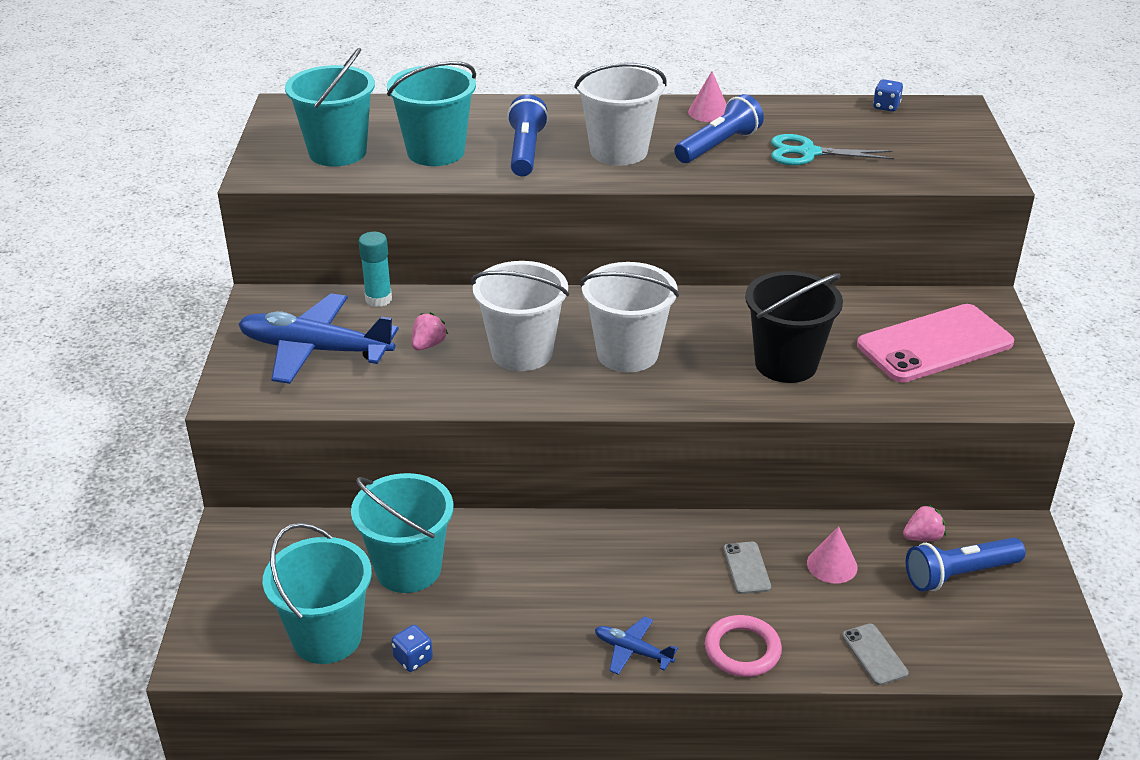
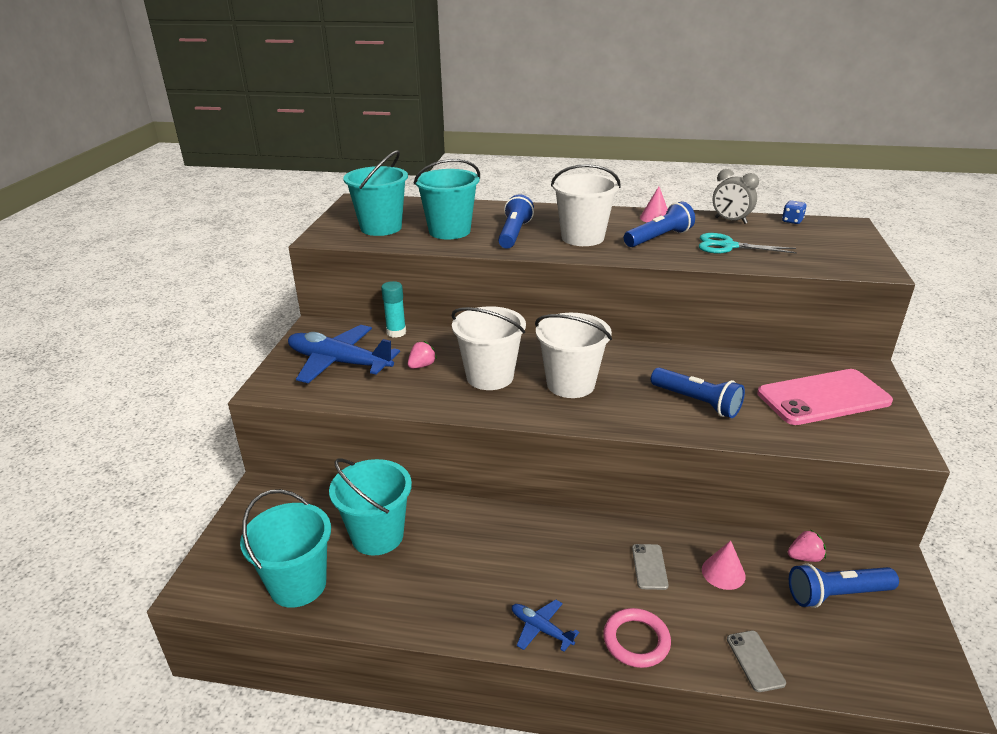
camera: 10 degrees right, 5 degrees down
blue dice [391,625,433,672] -> none
black bucket [745,271,843,383] -> blue flashlight [651,367,745,418]
none -> grey clock [713,169,759,224]

